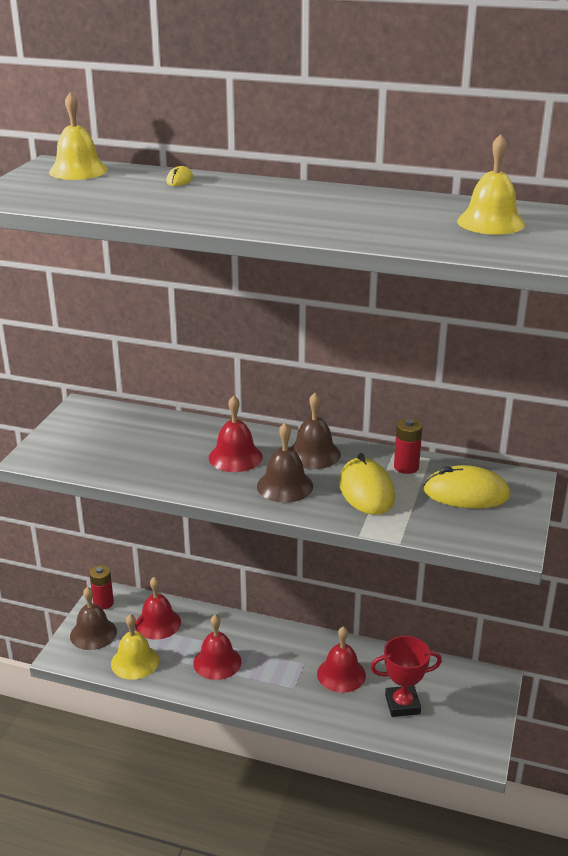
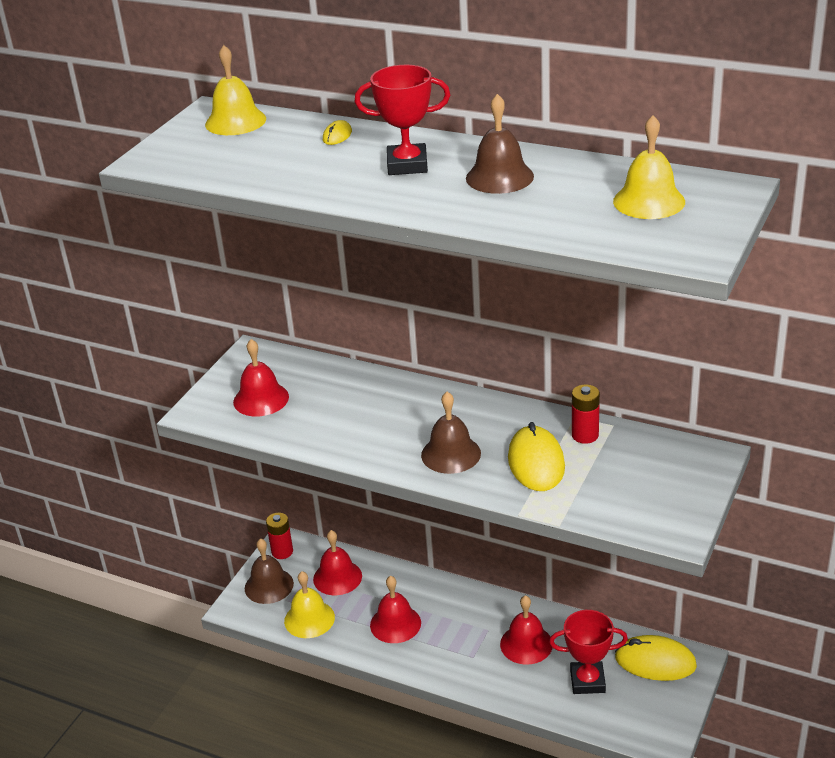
camera: 10 degrees right, 5 degrees up
red bell [209,395,263,472] -> red bell moved to [233,339,289,416]
brown bell [290,393,341,469] -> brown bell moved to [466,94,534,194]
yellow mouse [423,465,511,508] -> yellow mouse moved to [615,635,697,681]
none -> red trophy [355,65,450,175]

